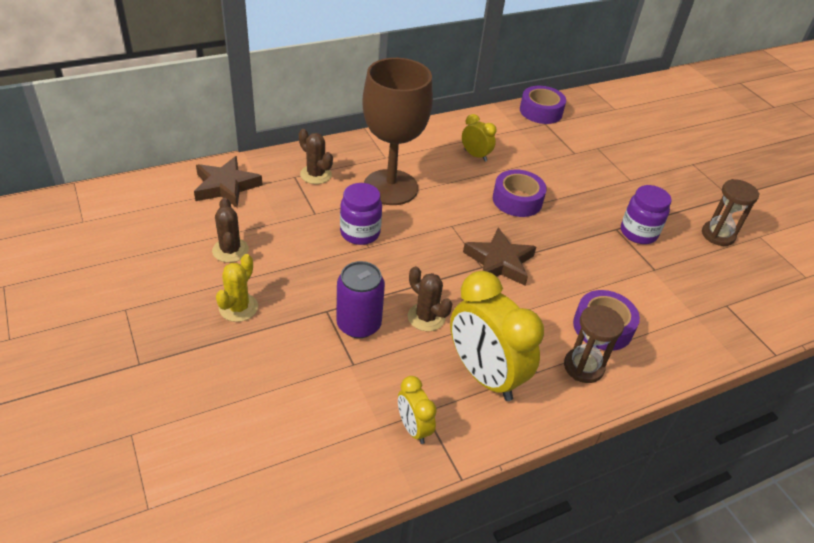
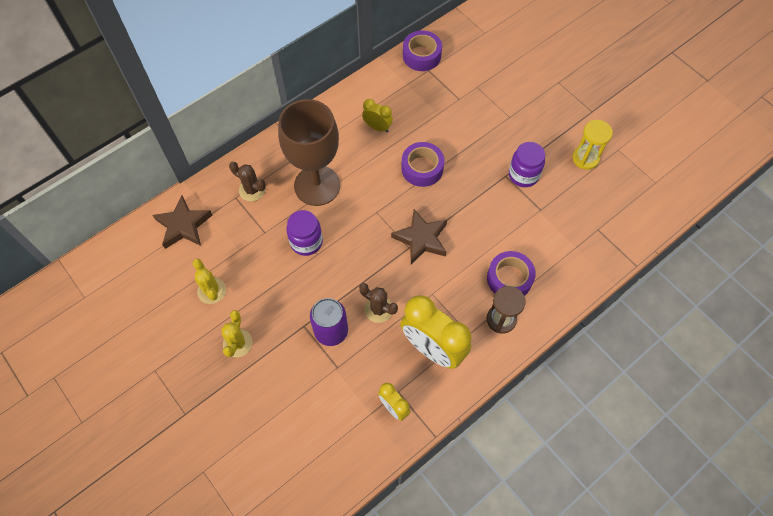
camera: 10 degrees left, 20 degrees up
brown cactus [212,198,249,263] -> yellow cactus [193,259,226,304]
brown hourglass [702,179,760,246] -> yellow hourglass [573,120,613,170]

